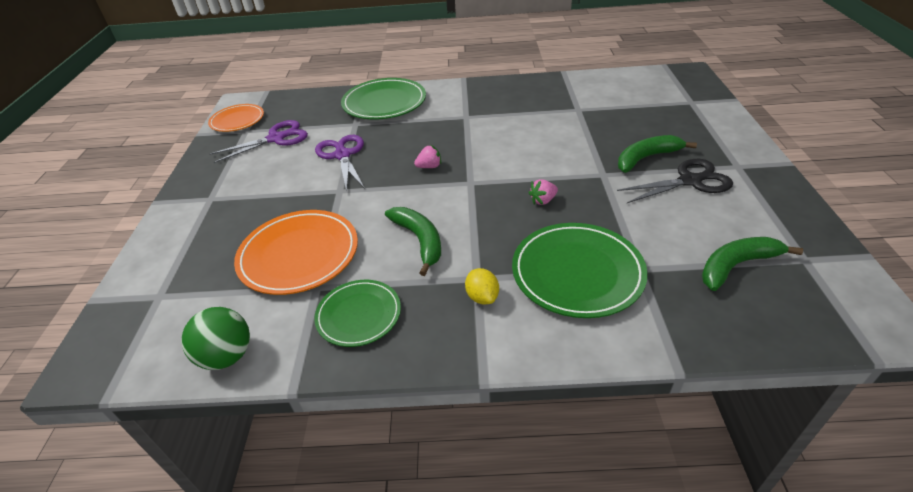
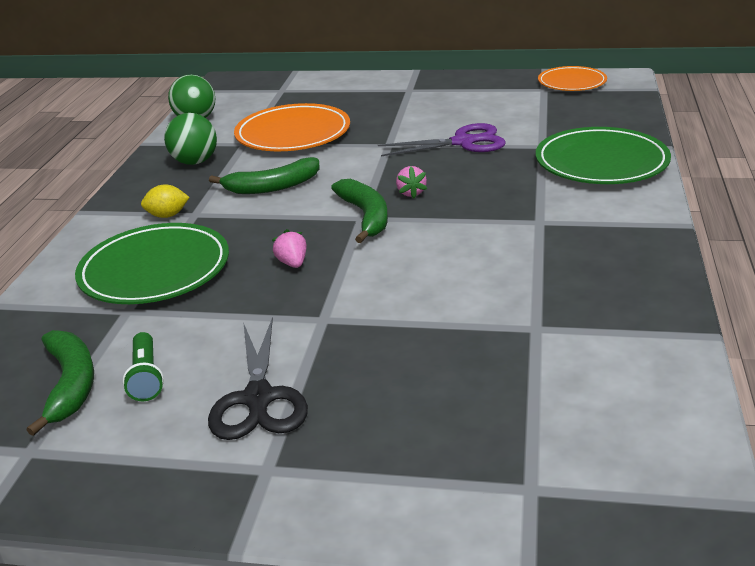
camera: 100 degrees right, 10 degrees down
purple scissors [210,120,308,163] -> none
green plate [314,280,401,347] -> green ball [164,113,217,165]
green banana [618,135,697,173] -> green banana moved to [331,179,388,243]
none -> green flashlight [122,332,164,401]

